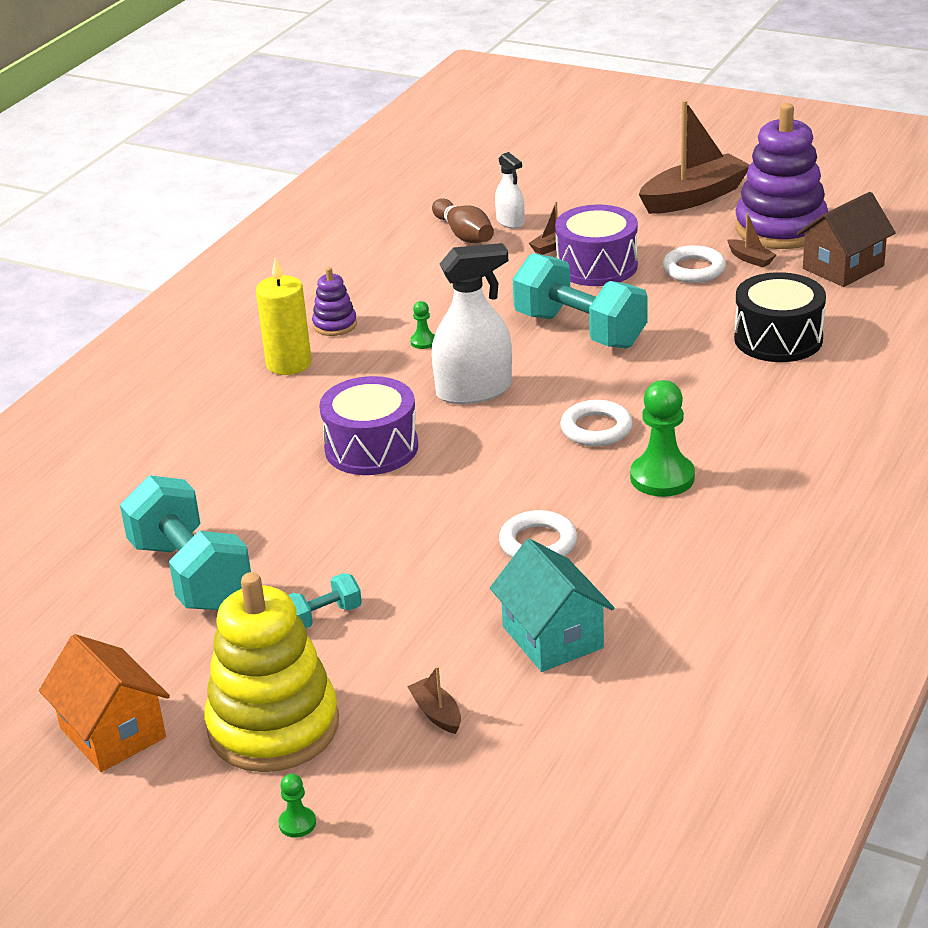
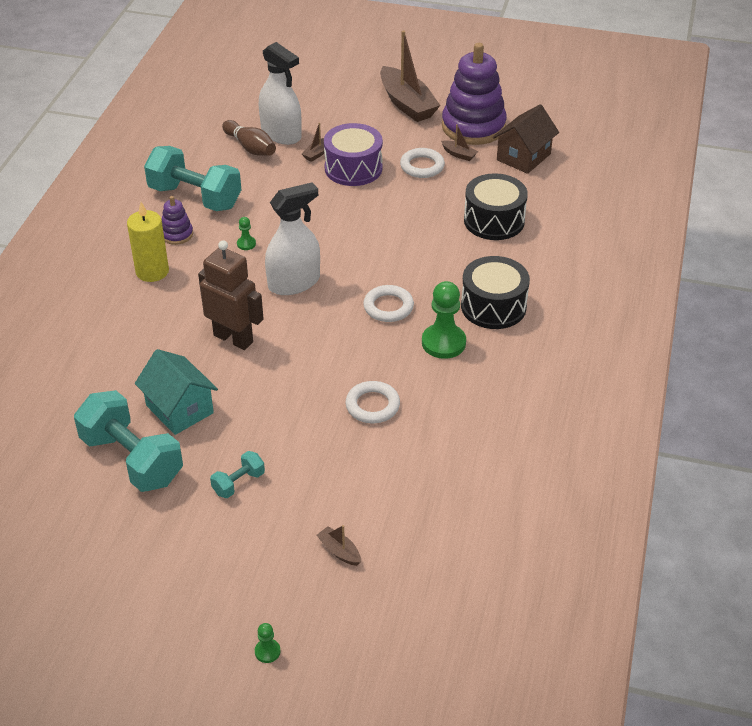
camera: 15 degrees left, 10 degrees up
orange house [39,634,170,772] -> none
yellow stacking toy [204,572,339,772] -> none
purple drum [319,376,418,475] -> brown robot [198,240,264,350]
turquoise house [490,539,614,672] -> turquoise house moved to [135,349,218,435]
white spray bottle [495,152,524,229] -> white spray bottle [259,42,302,145], size x1.86
turquoise dumbbell [513,253,648,349] -> turquoise dumbbell moved to [144,146,241,211]
brown boat [639,100,750,214] -> brown boat turned 105 degrees clockwise [380,30,440,122]
none -> black drum [461,256,530,329]

